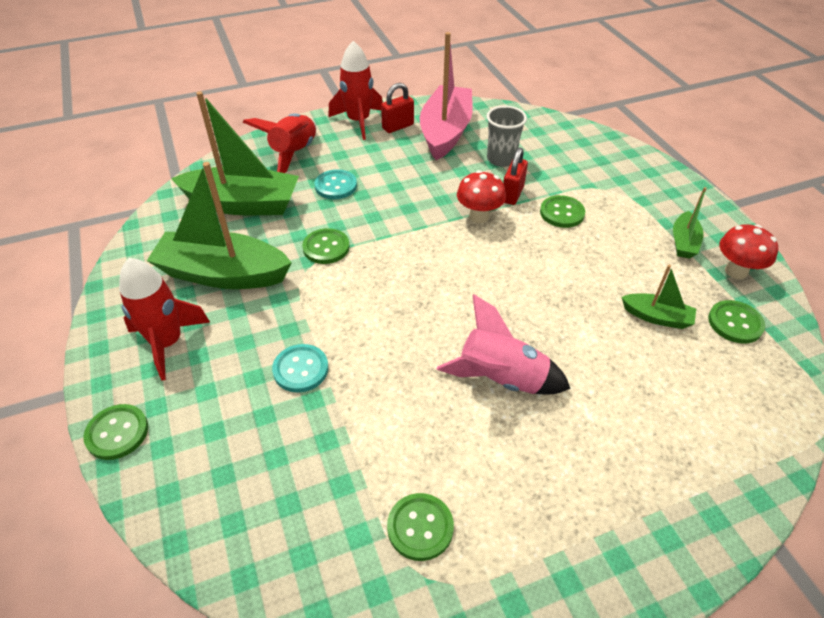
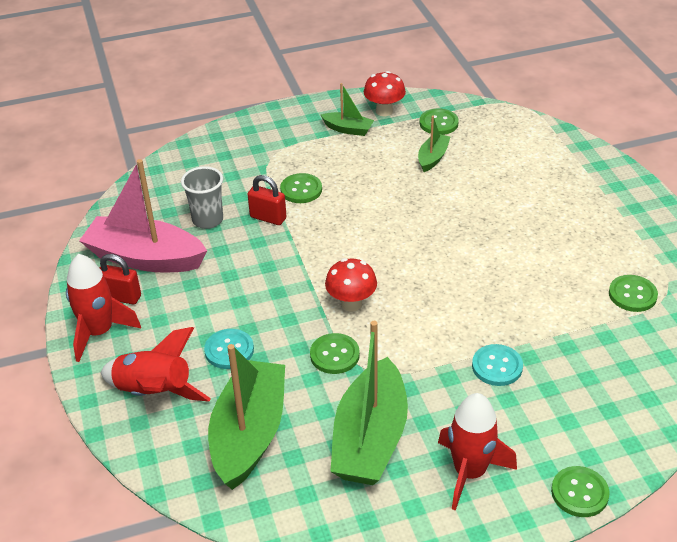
camera: 85 degrees left, 5 degrees down
red padlock [381,83,414,133] -> red padlock turned 45 degrees counterclockwise [100,254,141,305]
pink rocket [436,294,571,394] -> none
red mushroom [457,170,506,223] -> red mushroom moved to [325,258,377,311]

